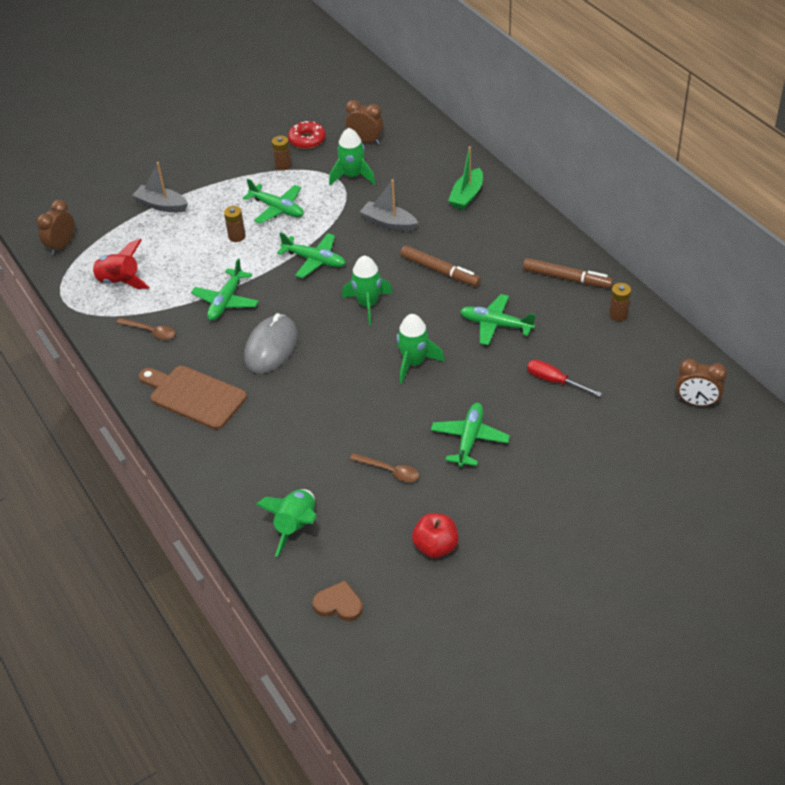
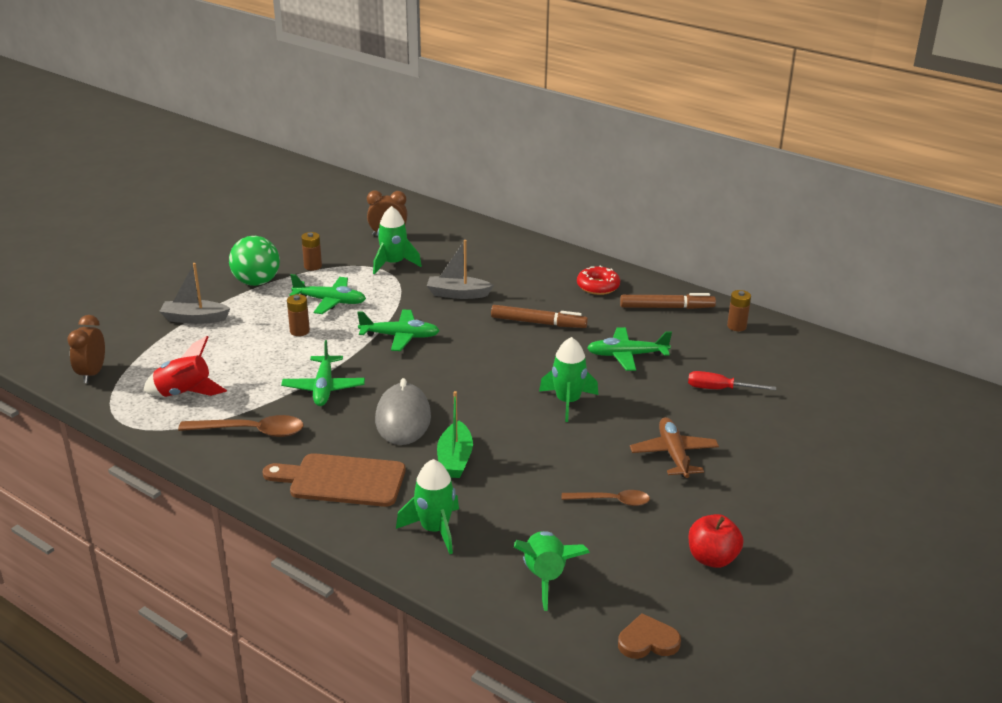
camera: 25 degrees left, 15 degrees down
brown spoon [116,318,176,340] -> brown spoon [178,415,304,437], size x1.54
red donut [288,121,326,149] -> red donut moved to [577,266,620,295]
green rocket [342,255,393,325] -> green rocket moved to [396,459,459,554]
green plane [431,403,510,467] -> brown plane [630,417,719,478]
green boat [448,146,483,210] -> green boat moved to [437,391,473,478]
brown clock [676,358,727,407] -> none
none -> green ball [229,236,280,286]

